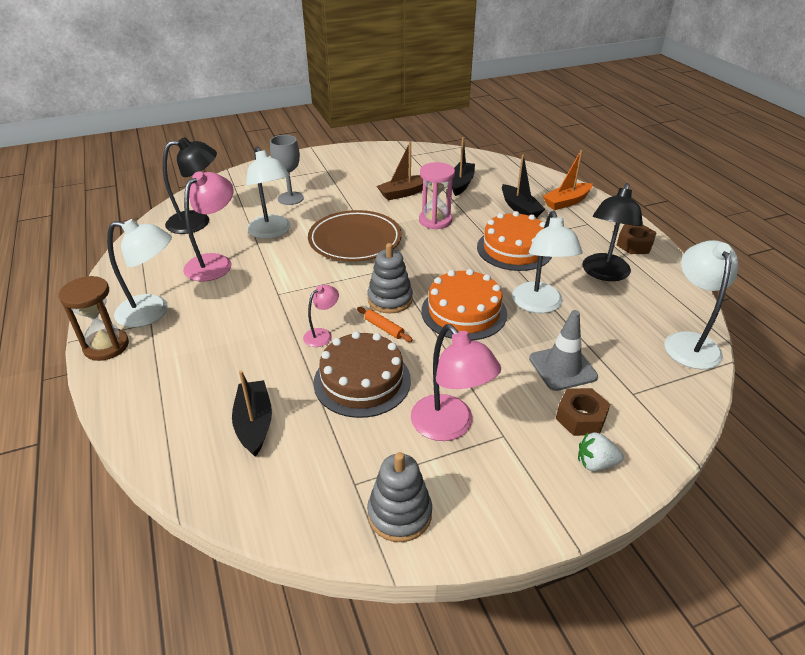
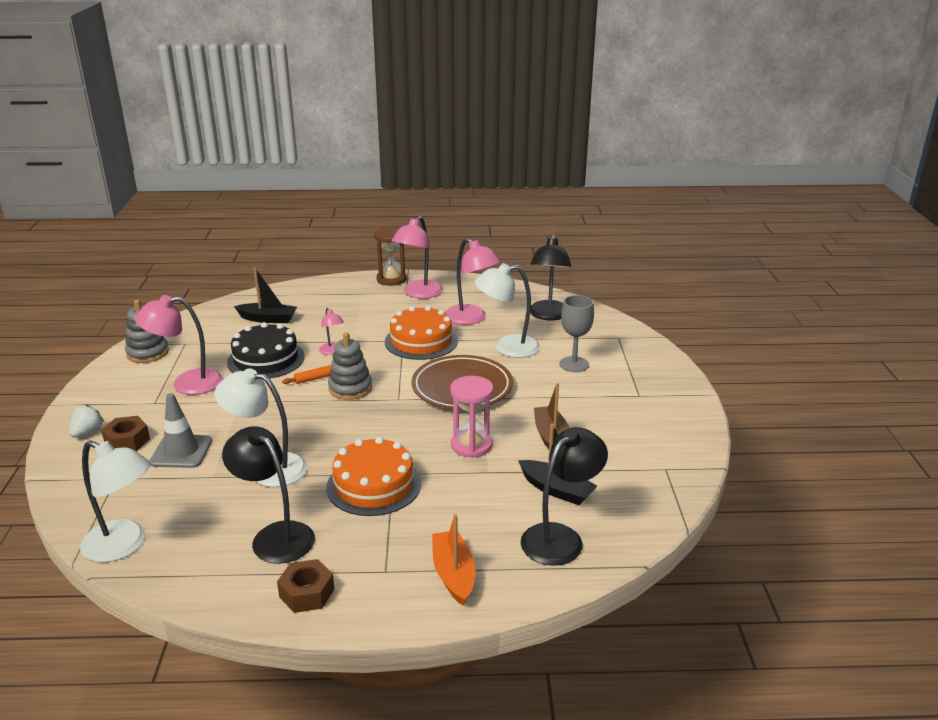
camera: 110 degrees right, 10 degrees down
white lamp [107,219,172,327] -> pink lamp [392,216,443,299]
brown cake [314,331,411,418] -> black cake [227,322,305,379]
orange cake [421,269,507,340] -> orange cake moved to [385,306,458,360]
black boat [502,155,545,218] -> none
none -> black lamp [521,427,608,566]

